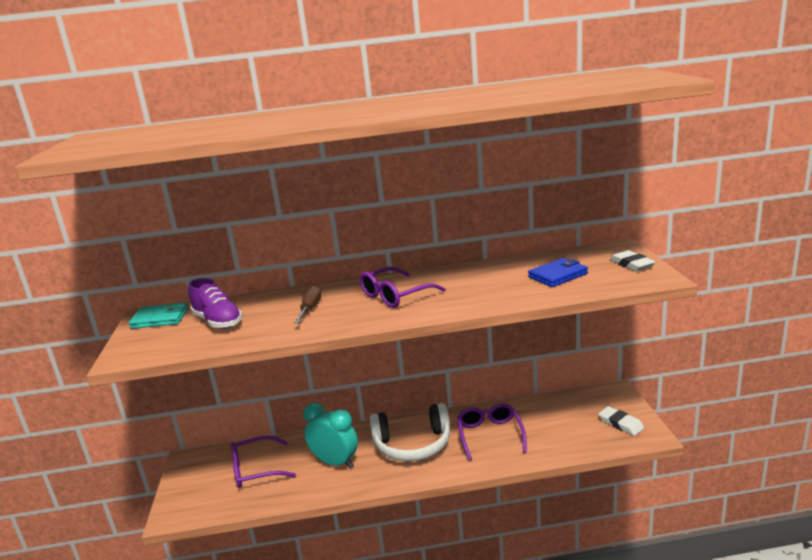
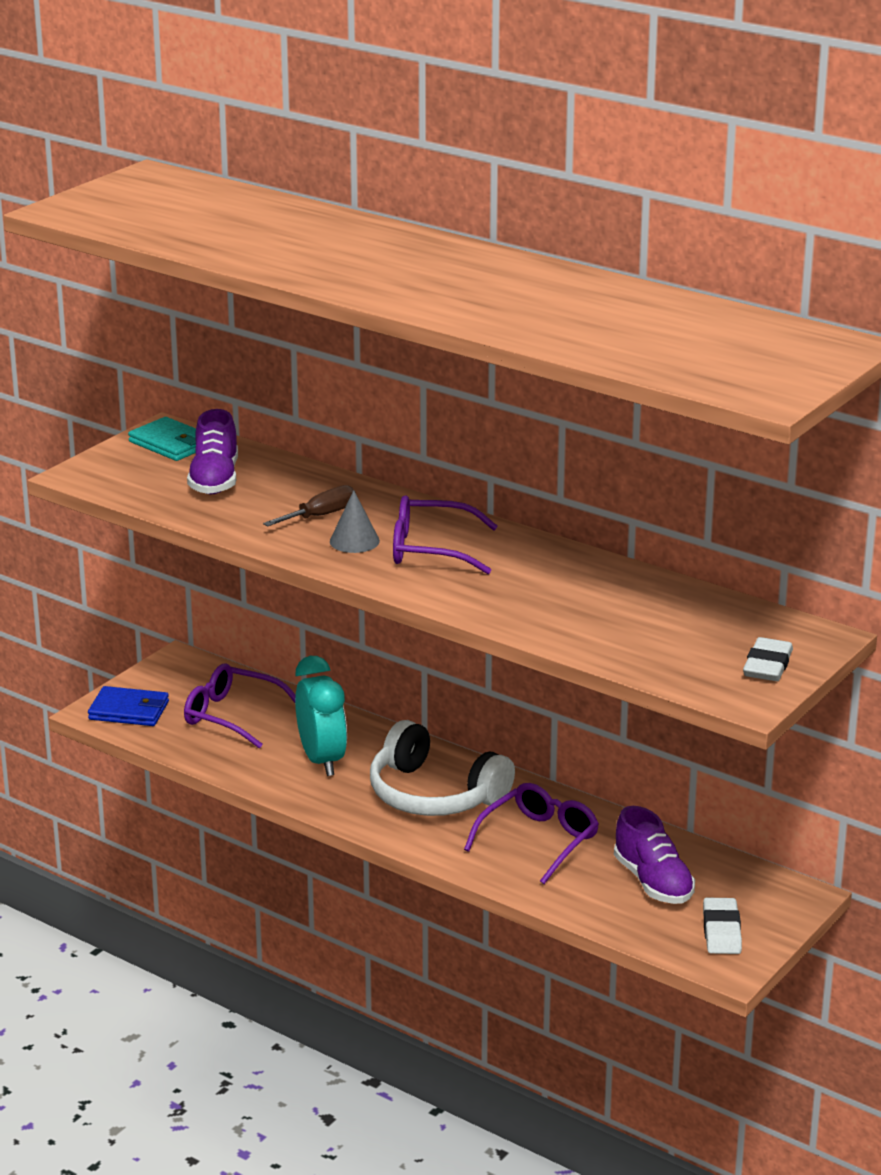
camera: 40 degrees right, 5 degrees up
blue wallet [528,258,588,287] -> blue wallet moved to [88,686,169,726]
none -> grey cone [330,490,380,553]
none -> purple shoe [614,806,695,904]

